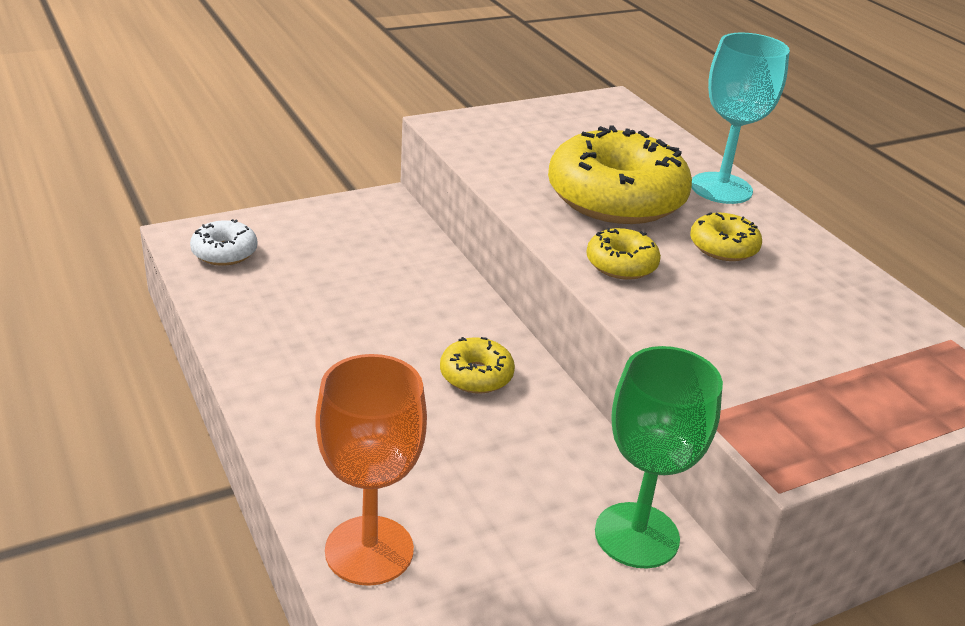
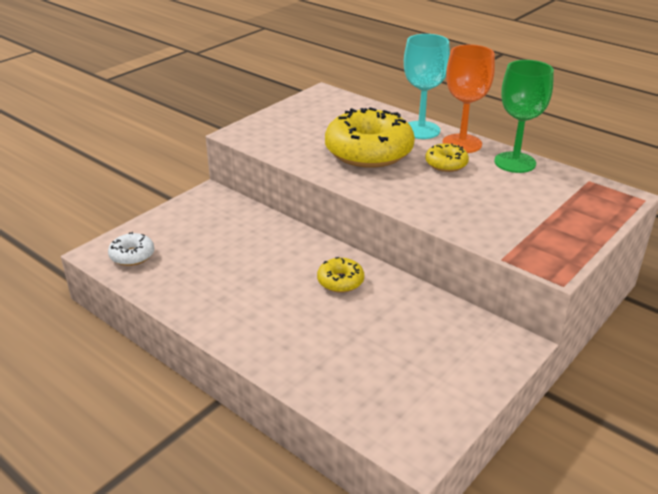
camera: 20 degrees left, 0 degrees up
orange goblet [315,354,427,586] -> orange goblet moved to [442,44,495,153]
yellow donut [586,228,661,280] -> none
green goblet [595,346,723,569] -> green goblet moved to [494,60,554,173]

